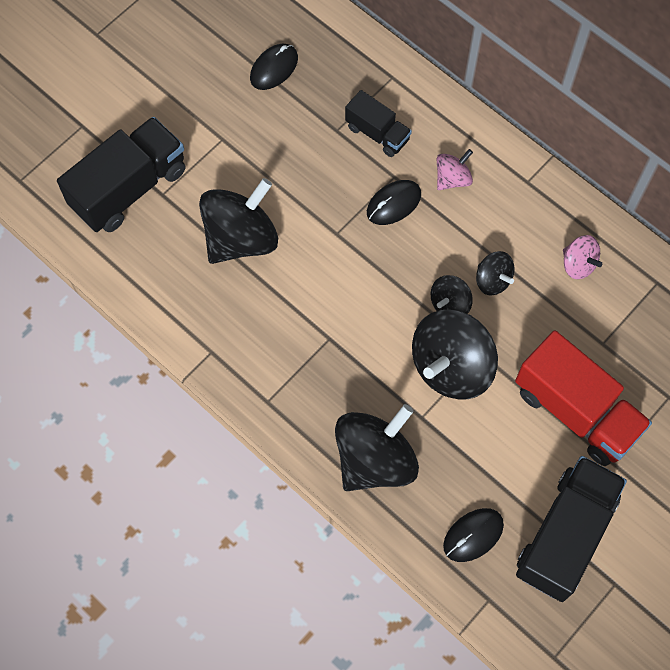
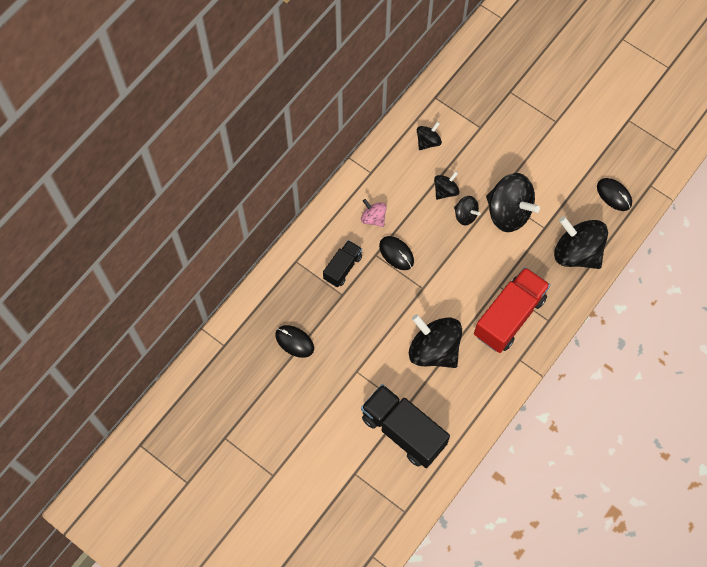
camera: 95 degrees left, 0 degrees up
red truck [515,330,652,466] -> red truck moved to [474,267,550,353]
black truck [516,456,627,602] -> none
pink spinning top [563,235,602,279] -> black spinning top [417,122,442,150]

